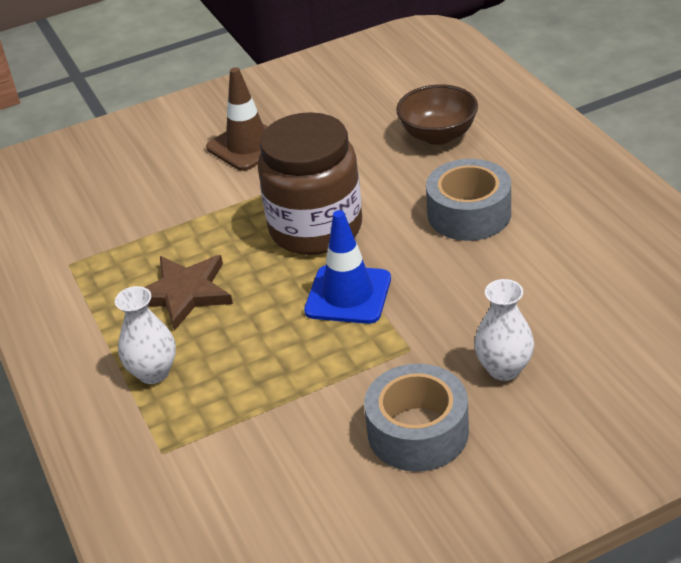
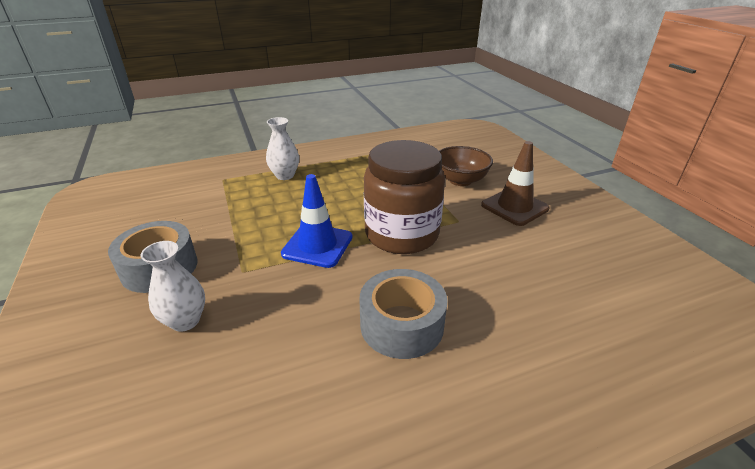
camera: 90 degrees right, 5 degrees down
brown star [145,255,233,331] -> none
brown bowl [396,84,478,145] -> brown bowl moved to [439,146,493,186]

